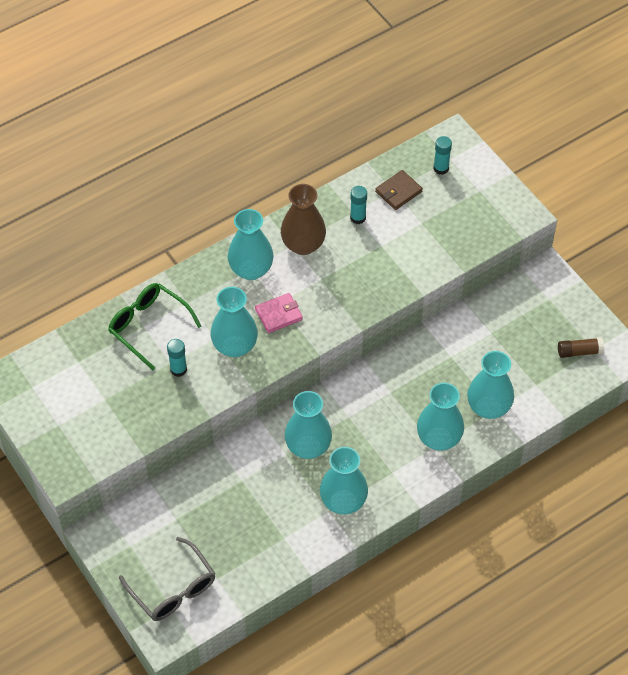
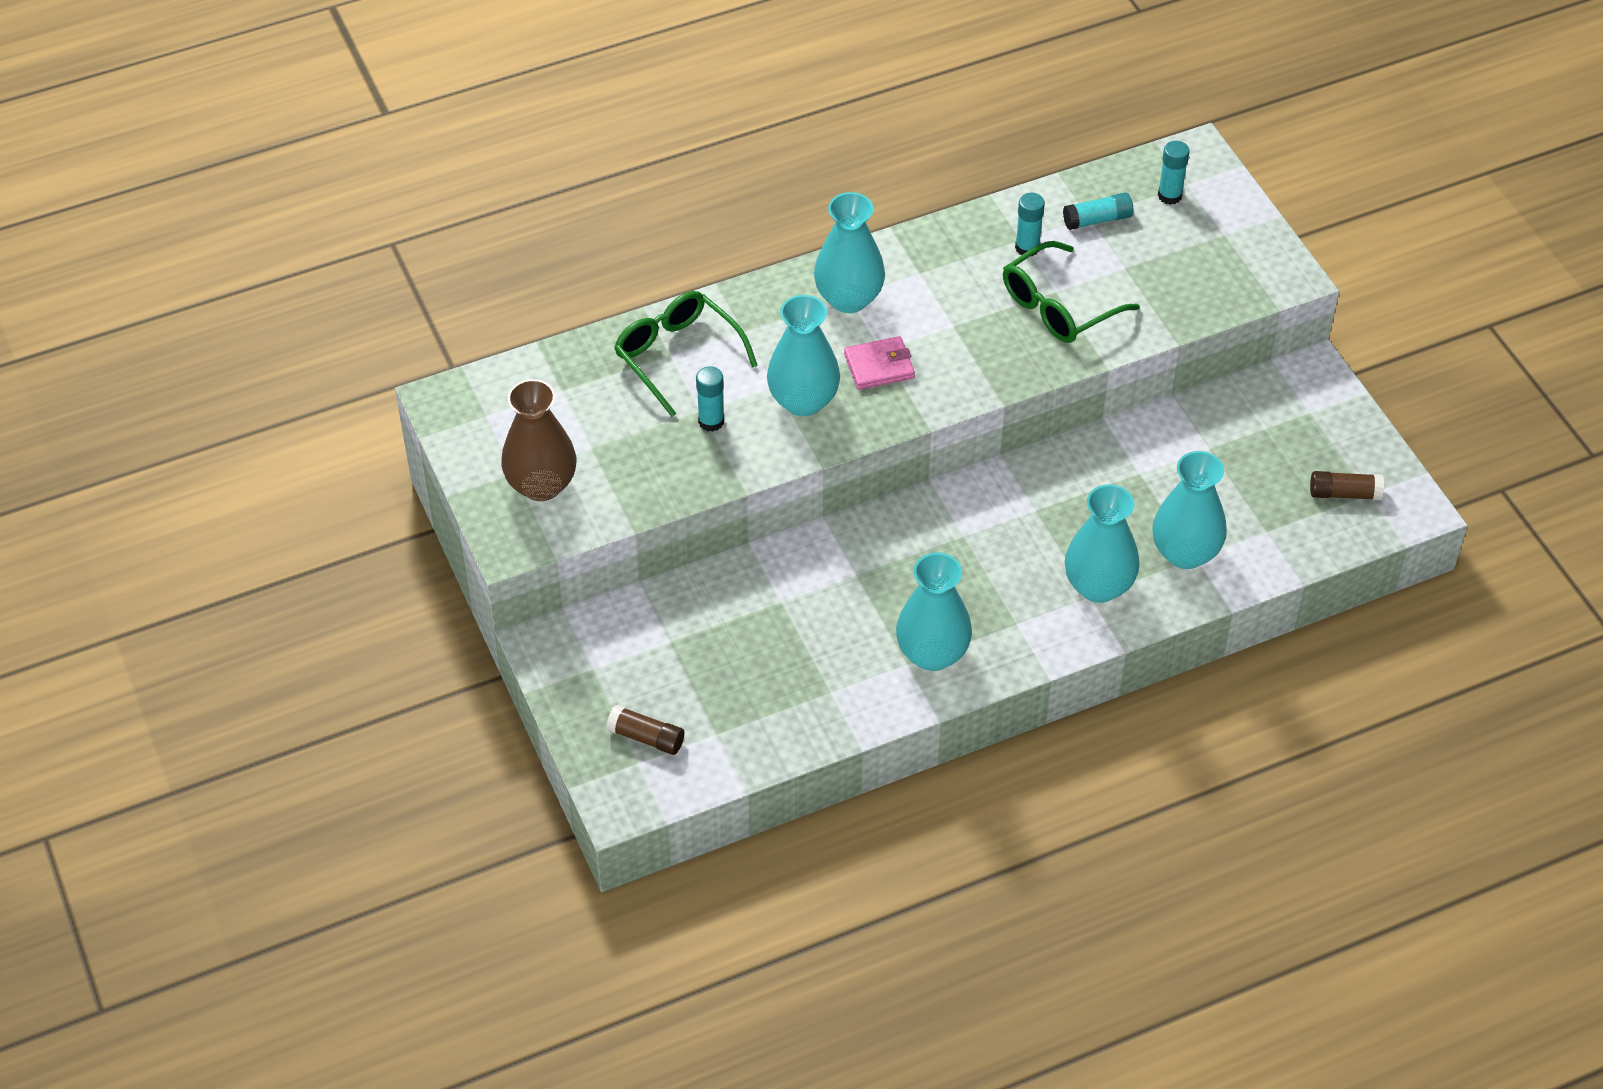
camera: 10 degrees right, 5 degrees down
grey glasses [119,537,215,621] -> brown glue stick [606,705,684,755]
brown vase [281,184,326,255] -> brown vase moved to [501,379,576,501]
turquoise vase [285,391,332,459] -> none
brown wallet [375,170,423,210] -> turquoise glue stick [1063,192,1133,230]
none -> green glasses [1003,241,1140,343]

